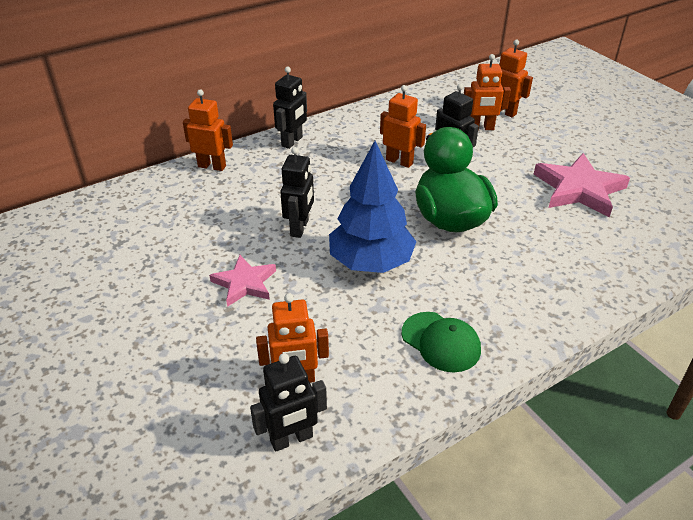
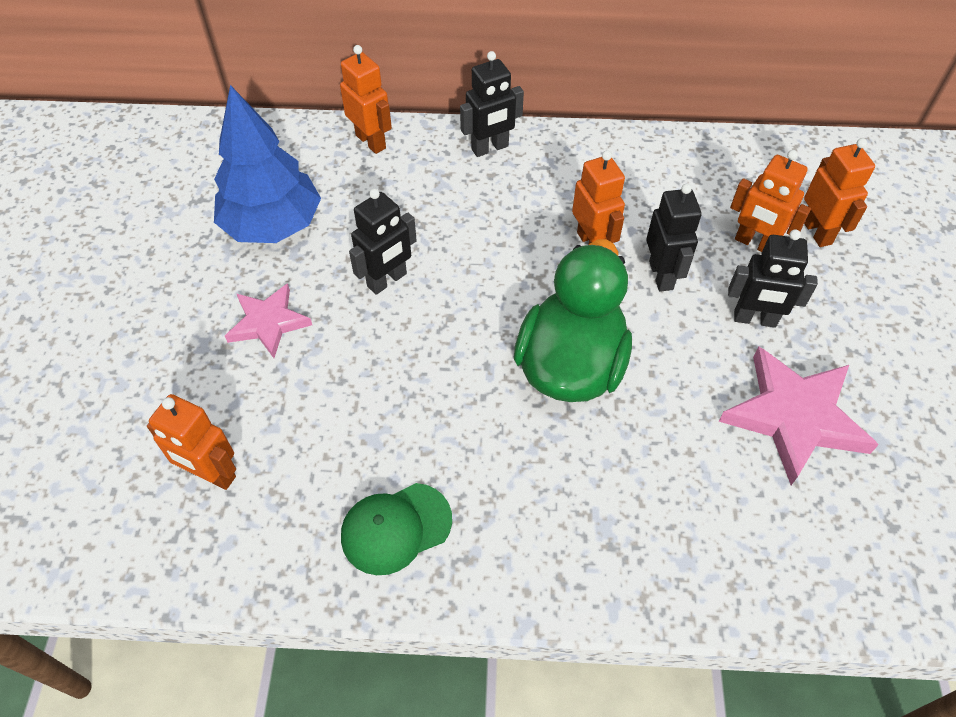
camera: 35 degrees right, 15 degrees up
black robot [250,353,327,452] -> black robot moved to [728,229,818,328]
blue tree [329,141,416,273] -> blue tree moved to [214,85,321,243]
green cap [402,312,481,372] -> green cap turned 75 degrees clockwise [341,483,452,575]

